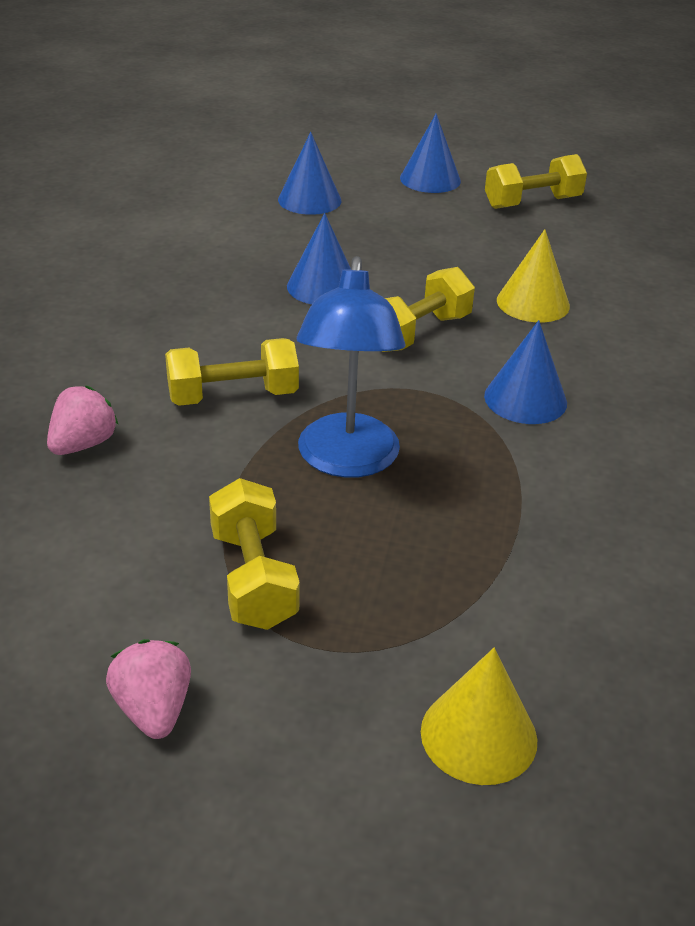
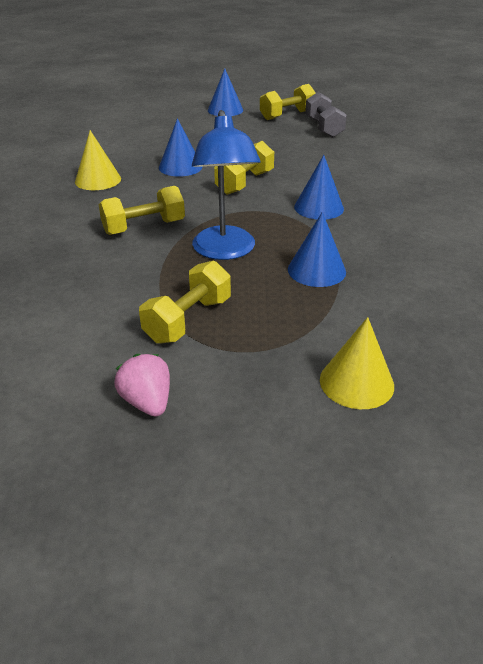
camera: 10 degrees left, 0 degrees up
pink strawberry [47,386,119,455] -> none
yellow dumbbell [209,478,300,630] -> yellow dumbbell turned 60 degrees clockwise [139,260,231,344]
blue cone [278,132,341,215] -> blue cone moved to [288,212,346,287]
yellow cone [497,229,570,322] -> yellow cone moved to [75,130,121,190]
none -> grey dumbbell [305,92,347,138]

